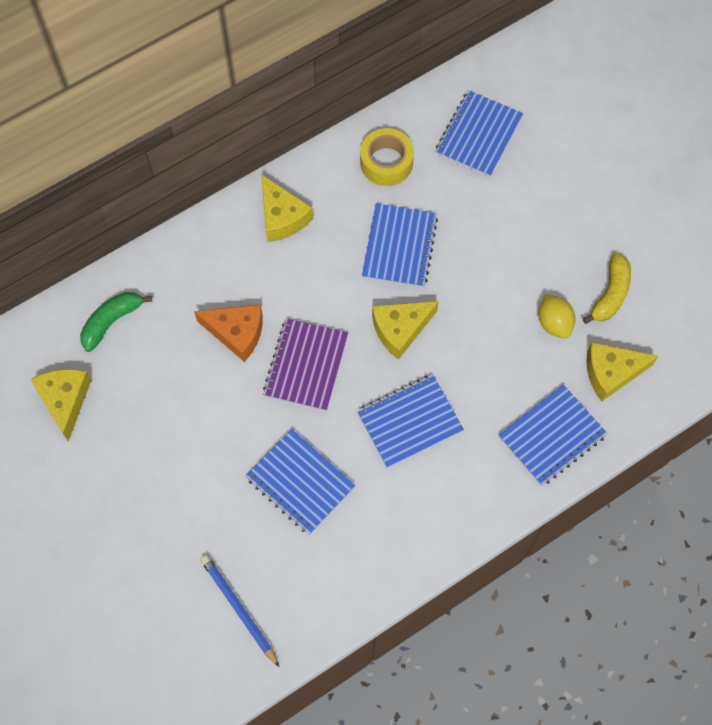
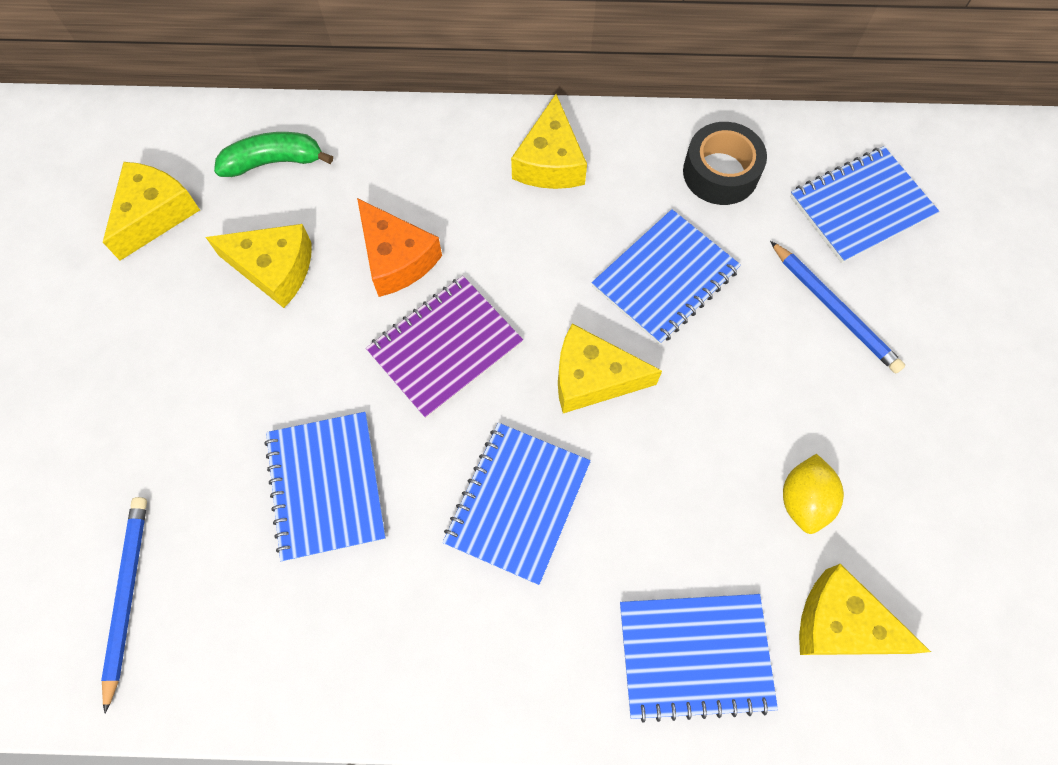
camera: 35 degrees right, 0 degrees up
blue notebook [357,374,464,468] -> blue notebook turned 75 degrees counterclockwise [443,423,591,585]
yellow tape [360,128,414,186] -> black tape [683,122,767,205]
yellow banana [583,253,631,324] -> none
none -> yellow cheese [206,224,312,308]
none -> blue pencil [770,241,906,373]

